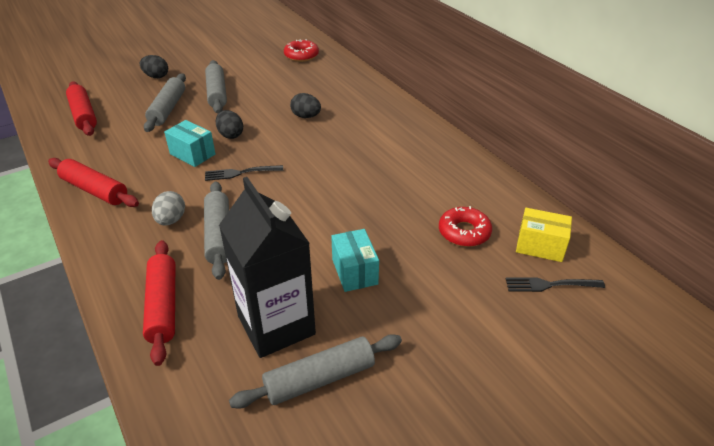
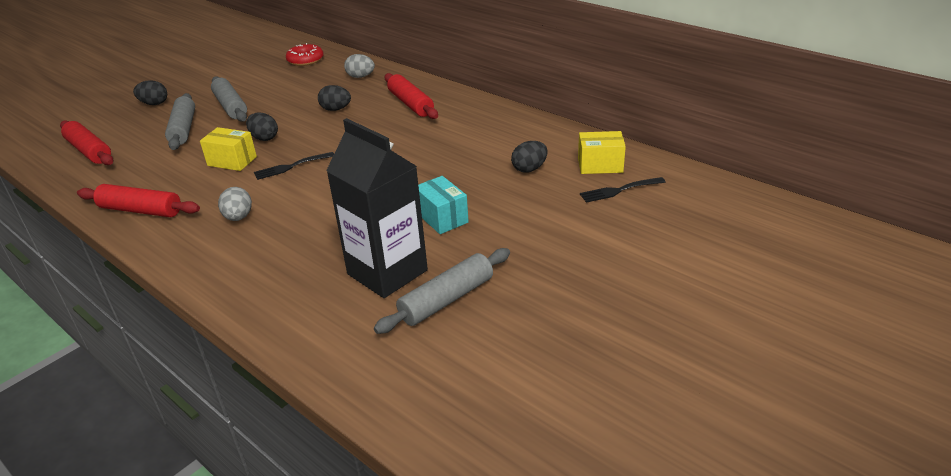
camera: 15 degrees left, 5 degrees down
red rolling pin [143,240,175,366] -> red rolling pin moved to [384,73,438,119]
turquoise box [164,120,215,167] -> yellow box [200,127,257,171]
grey rolling pin [204,181,229,280] -> none
red donut [439,206,492,247] -> black egg [511,141,548,173]
none -> grey egg [344,54,375,78]

